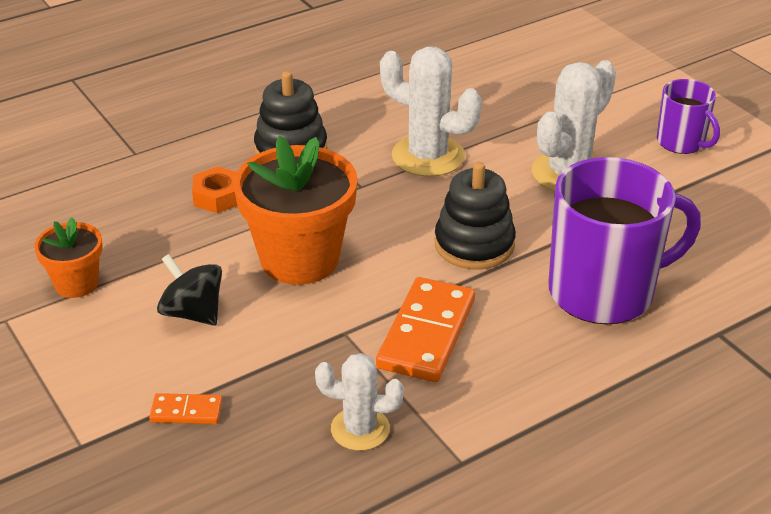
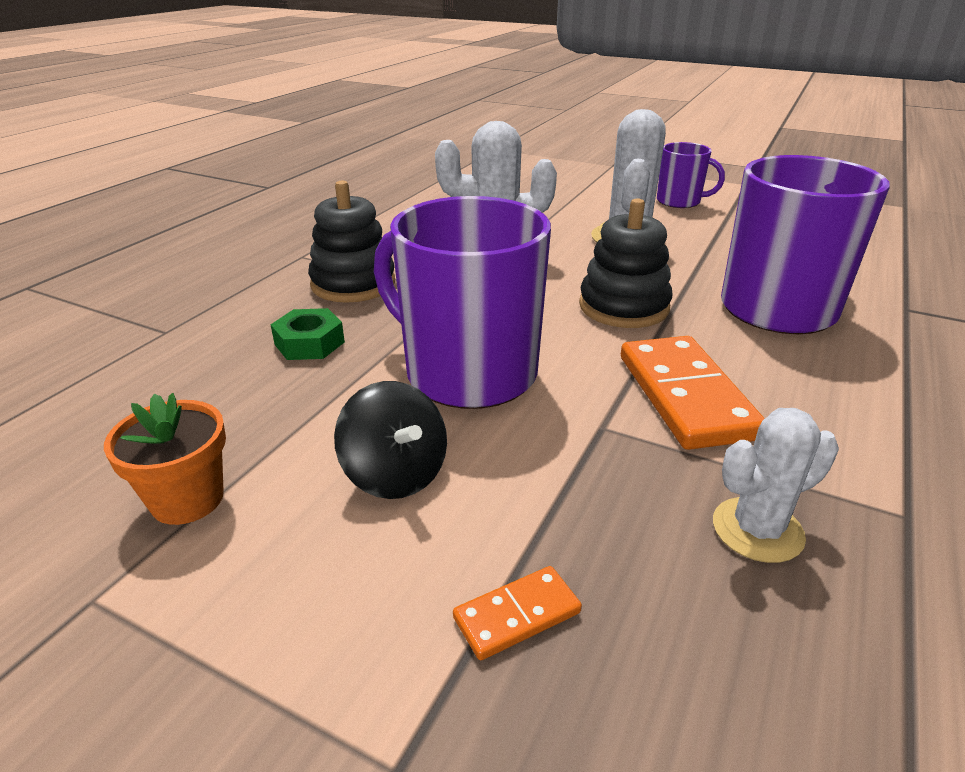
camera: 30 degrees left, 5 degrees down
black spinning top [157,254,222,326] -> black spinning top turned 135 degrees counterclockwise [334,381,447,499]
orange nut [192,167,237,213] -> green nut [270,308,345,360]
orange flower pot [233,136,358,285] -> purple mug [374,196,551,409]

